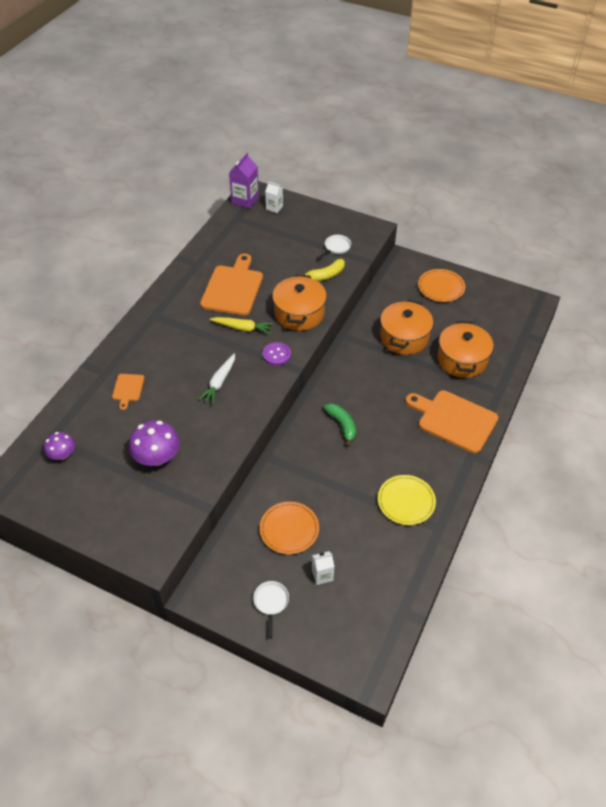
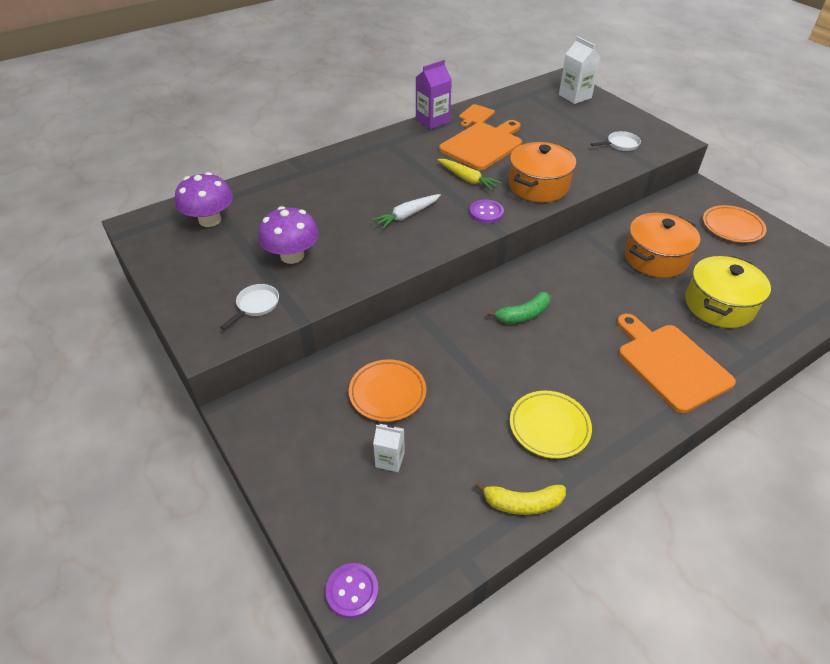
camera: 30 degrees right, 5 degrees down
purple mushroom [44,432,75,460] -> purple mushroom [175,172,233,227], size x1.63
orange cutting board [112,374,144,410] -> orange cutting board moved to [459,104,495,127]
purple carton [229,153,259,208] -> purple carton moved to [416,60,452,129]
white pan [253,581,289,639] -> white pan moved to [220,284,279,330]
white carton [265,181,283,213] -> white carton [559,36,600,104], size x1.64
yellow banana [300,259,345,281] -> yellow banana moved to [475,481,566,515]
green banana [324,403,356,447] -> green banana turned 60 degrees clockwise [487,292,550,324]
orange pot [437,321,494,378] -> yellow pot [685,256,771,328]
none -> purple button [326,563,379,619]

